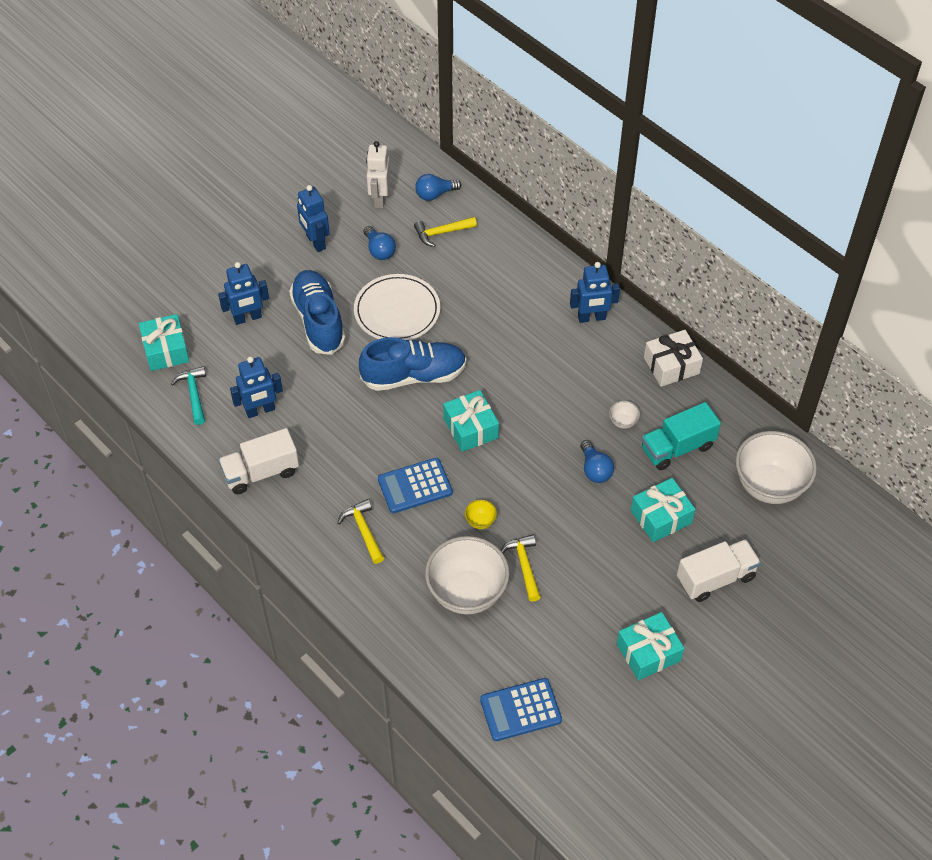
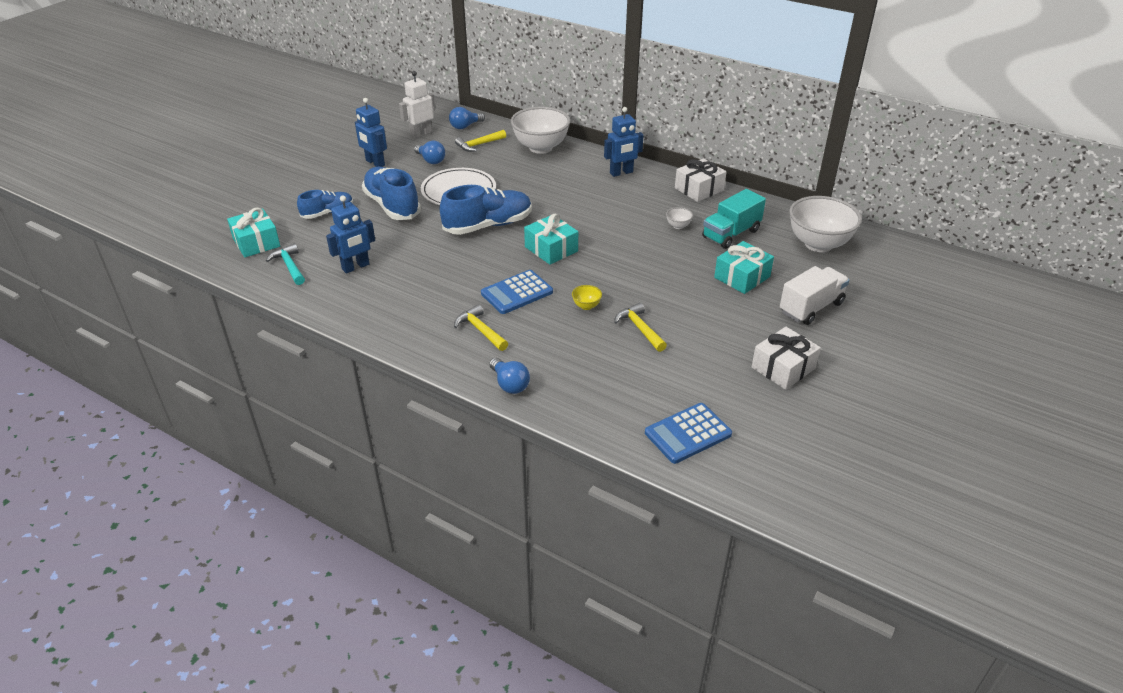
camera: 15 degrees left, 15 degrees down
blue robot [218,262,269,325] -> blue shoe [297,190,353,219]
white truck [218,428,299,494] -> none
white robot [366,141,391,208] -> white robot turned 60 degrees clockwise [399,71,435,139]
white bowl [425,536,510,614] -> white bowl moved to [511,107,570,154]
blue light bulb [580,440,614,483] -> blue light bulb moved to [489,358,530,394]
turquoise gift [617,612,684,680] -> white gift [752,327,821,390]

